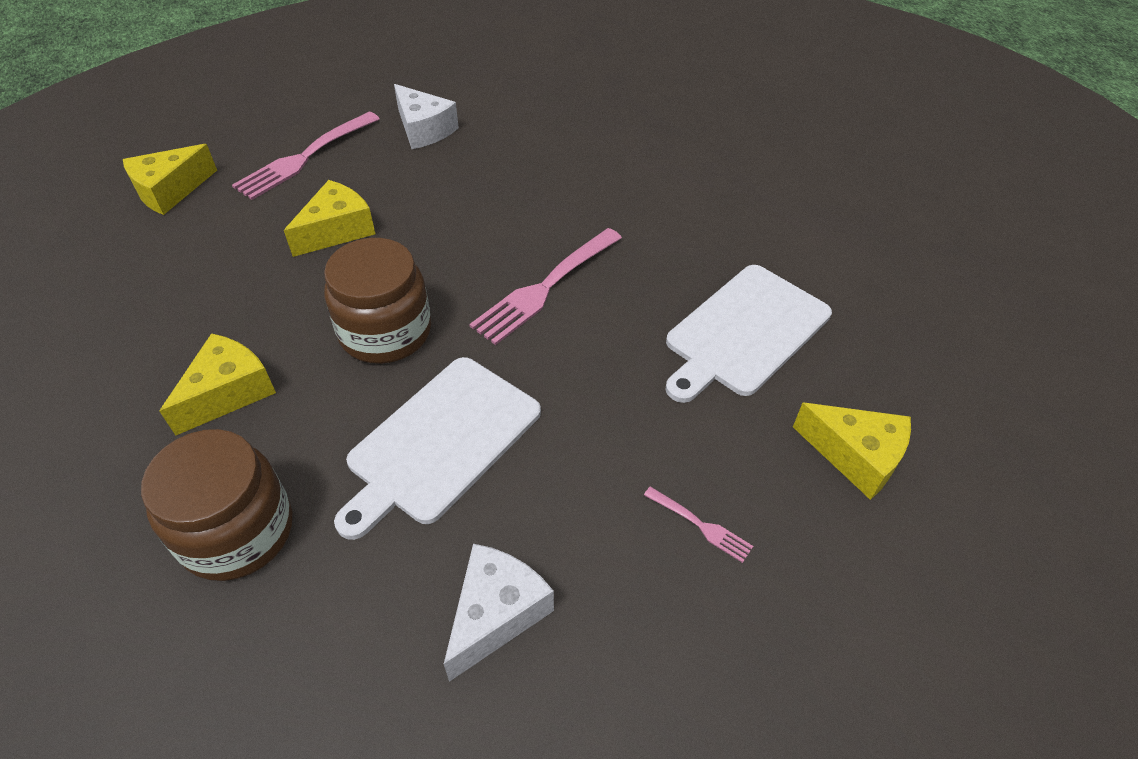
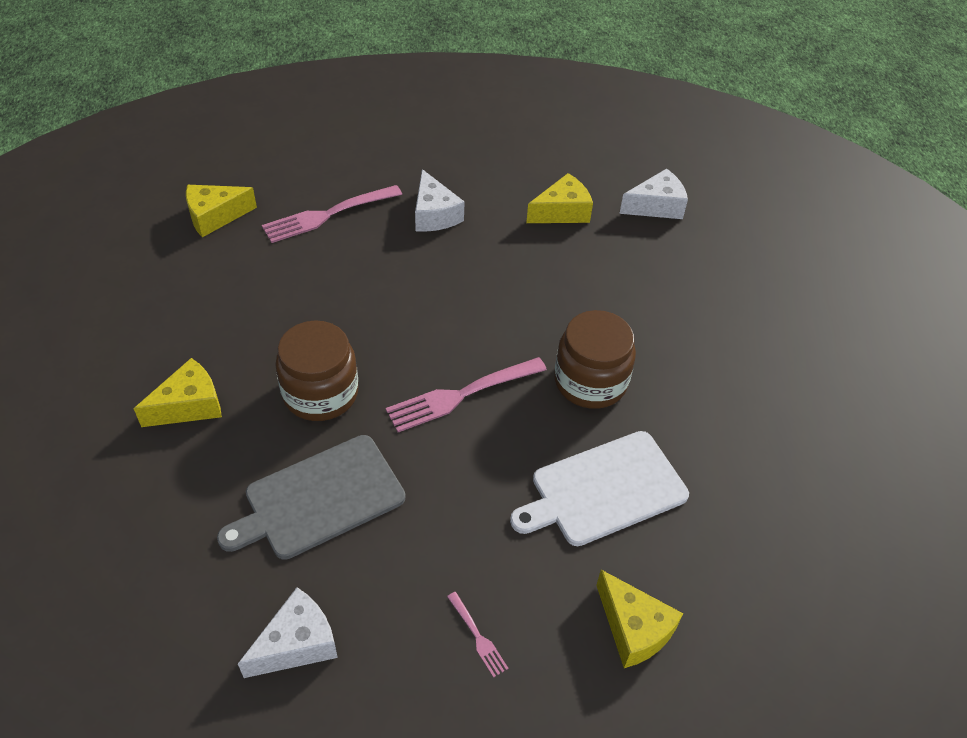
camera: 20 degrees right, 0 degrees up
brown jar [141,429,292,581] -> brown jar moved to [554,310,636,409]
yellow cheese [284,180,375,257] -> yellow cheese moved to [526,173,593,223]
white cutting board [334,357,541,540] -> grey cutting board [217,435,406,560]
none -> white cheese [619,169,688,219]

